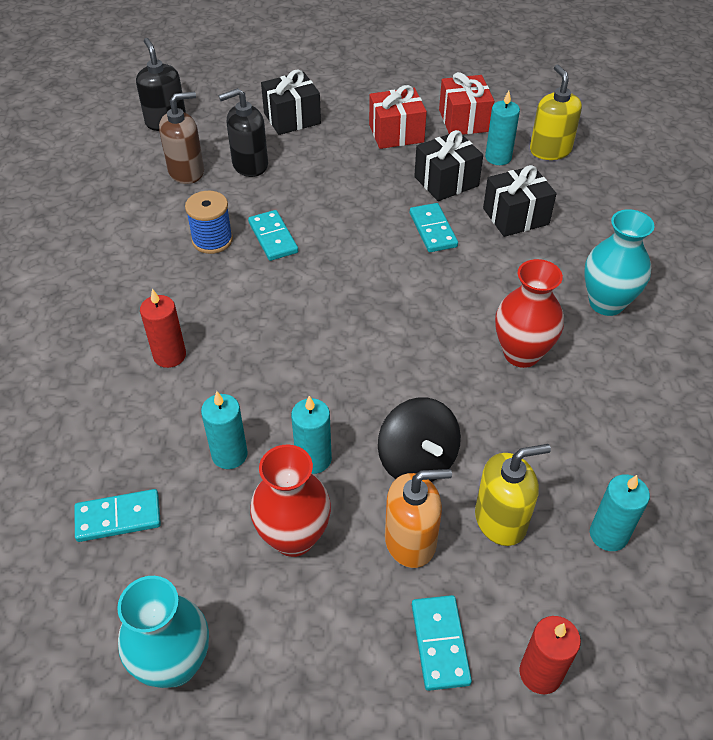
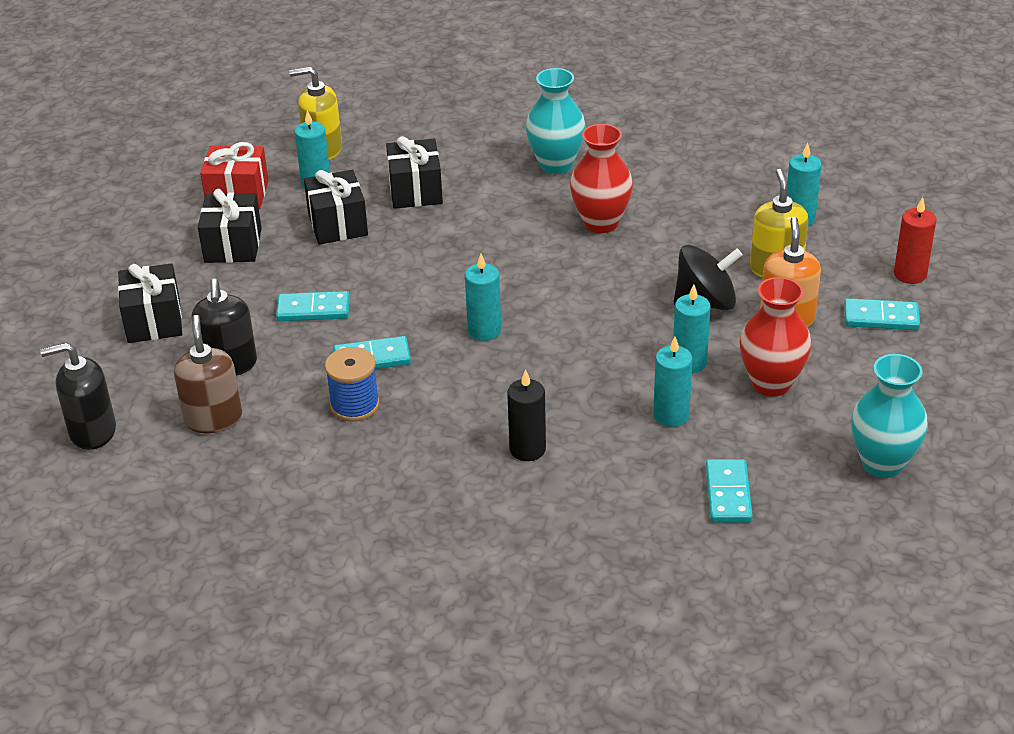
camera: 75 degrees left, 10 degrees down
red candle [140,289,186,368] -> black candle [507,370,546,461]
red gift [369,85,427,149] -> black gift [198,189,262,263]
turquoise domino [410,203,458,252] -> turquoise domino moved to [276,291,350,321]
none -> turquoise candle [465,254,501,341]

